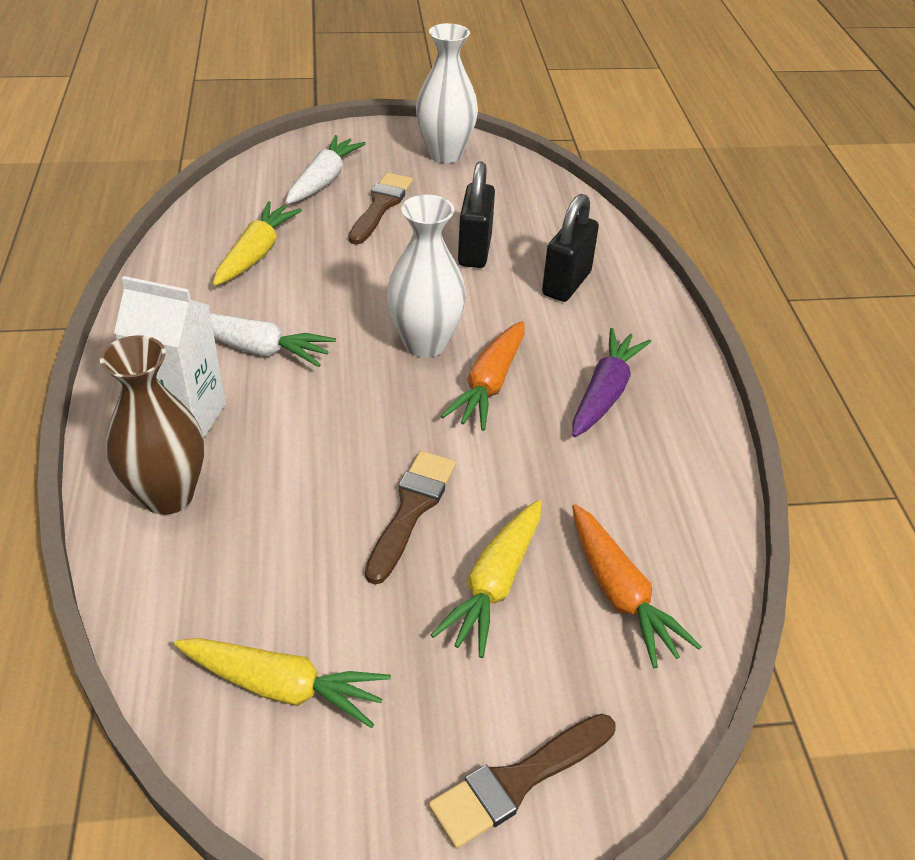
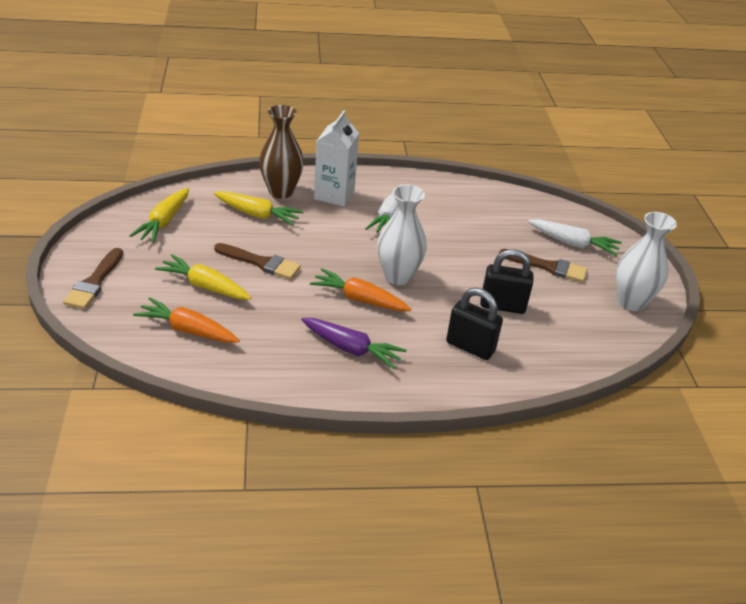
camera: 90 degrees right, 5 degrees down
yellow carrot [213,201,302,286] -> yellow carrot moved to [214,191,304,225]
brown brush [429,714,615,849] -> brown brush turned 135 degrees counterclockwise [63,248,123,309]
orange carrot [572,504,702,668] -> orange carrot turned 45 degrees clockwise [133,297,240,343]

